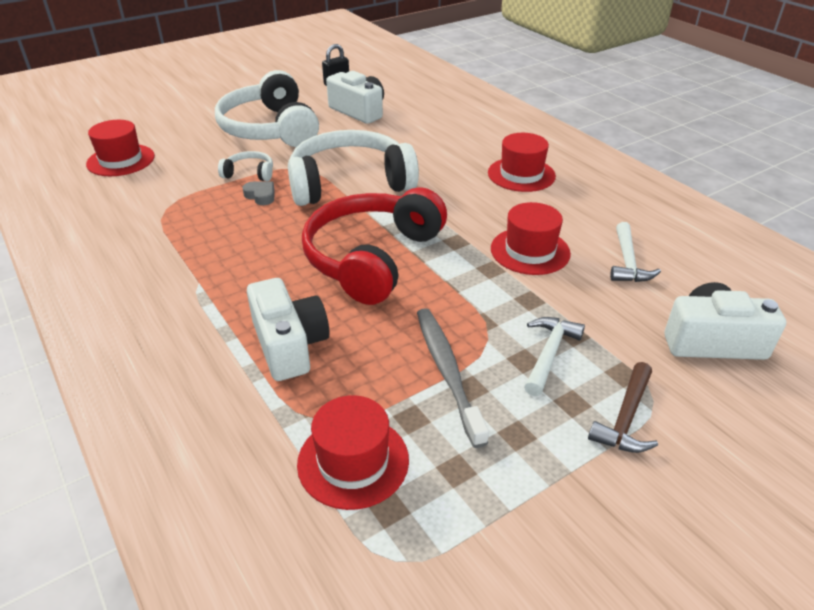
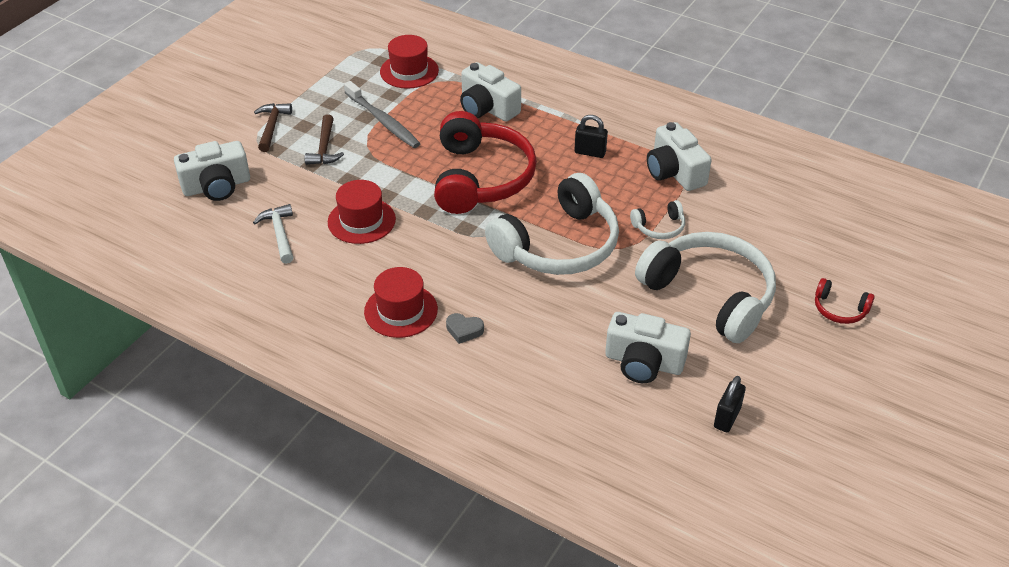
camera: 155 degrees right, 5 degrees up
red hat [86,120,155,176] -> none
grey heart [242,182,274,205] -> grey heart moved to [446,313,484,344]
white hammer [524,317,585,396] -> brown hammer [305,114,344,165]
none -> black padlock [574,115,608,158]
none -> white camera [647,122,711,191]
none -> red headphones [815,278,875,324]

